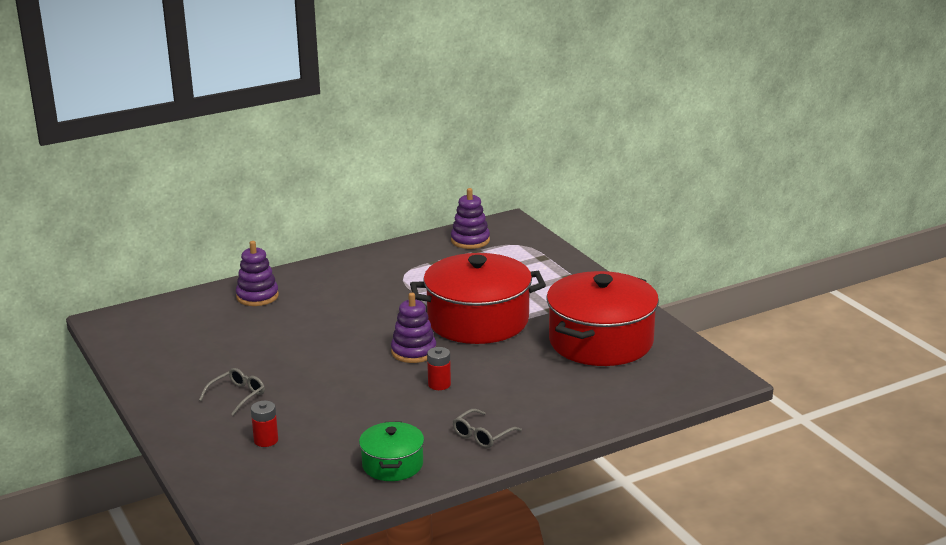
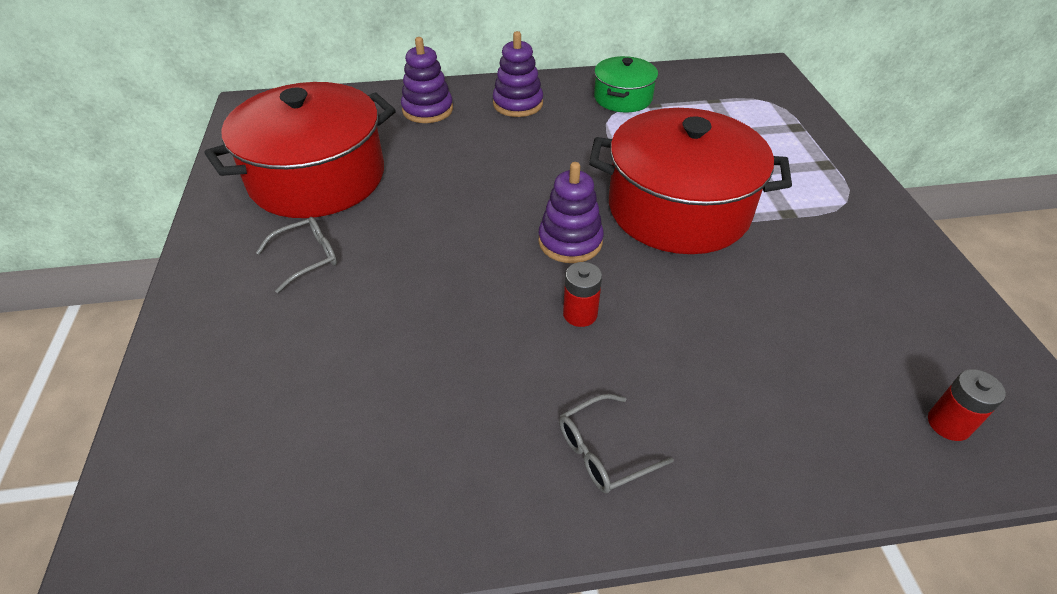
camera: 20 degrees right, 20 degrees up
red battery [251,401,278,447] -> red battery moved to [928,369,1006,441]
green pot [359,422,424,481] -> green pot moved to [594,56,658,112]
purple stacking toy [451,188,490,249] -> purple stacking toy moved to [493,31,543,117]
red pot [546,271,659,366] -> red pot moved to [204,82,396,218]

